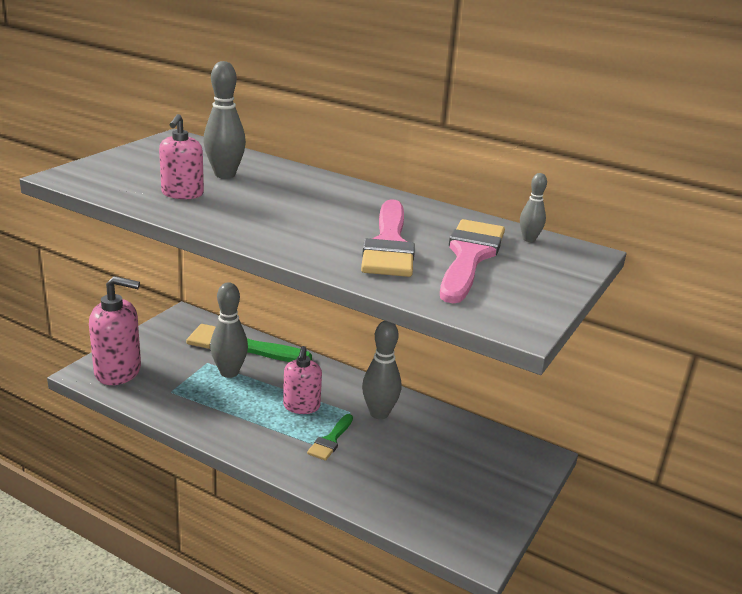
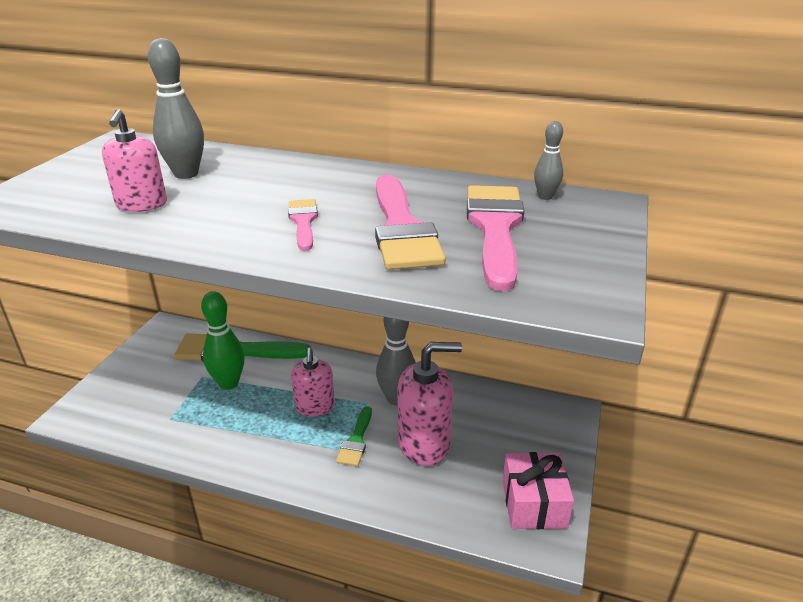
camera: 10 degrees left, 5 degrees up
pink soap dispenser [89,276,141,385] -> pink soap dispenser moved to [397,342,462,466]
grey bowling pin [210,282,248,378] -> green bowling pin [201,291,245,390]
none -> pink brush [288,199,318,251]
none -> pink gift [502,452,574,529]

